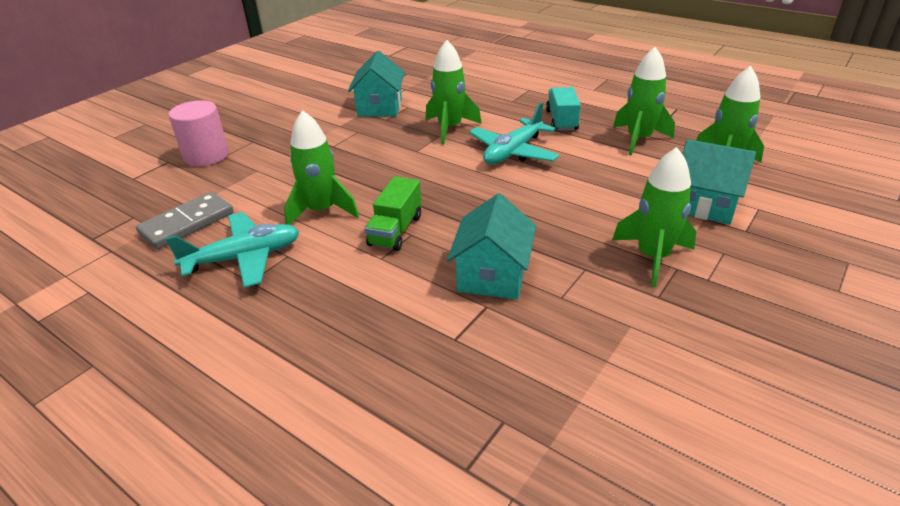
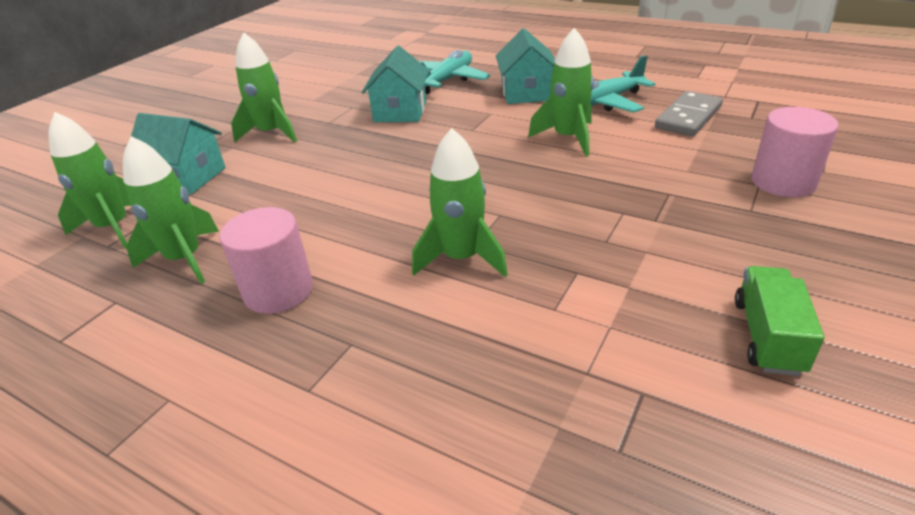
camera: 175 degrees right, 0 degrees up
turquoise house [348,51,405,117] -> turquoise house moved to [496,28,555,104]
green truck [365,176,421,251] -> green truck moved to [735,266,825,376]
turquoise plane [469,102,560,164] -> turquoise plane moved to [419,50,490,94]
turquoise truck [546,87,581,131] -> pink cylinder [220,207,313,314]

